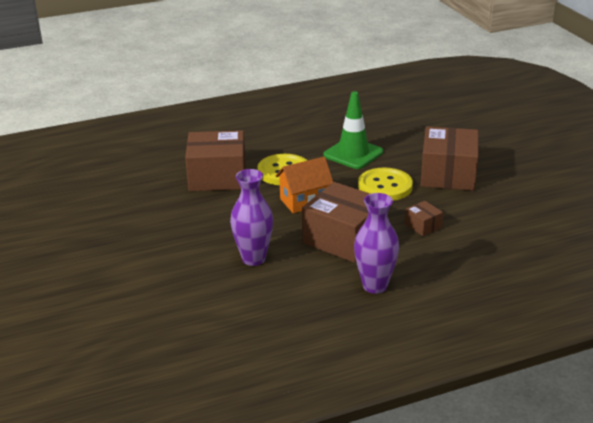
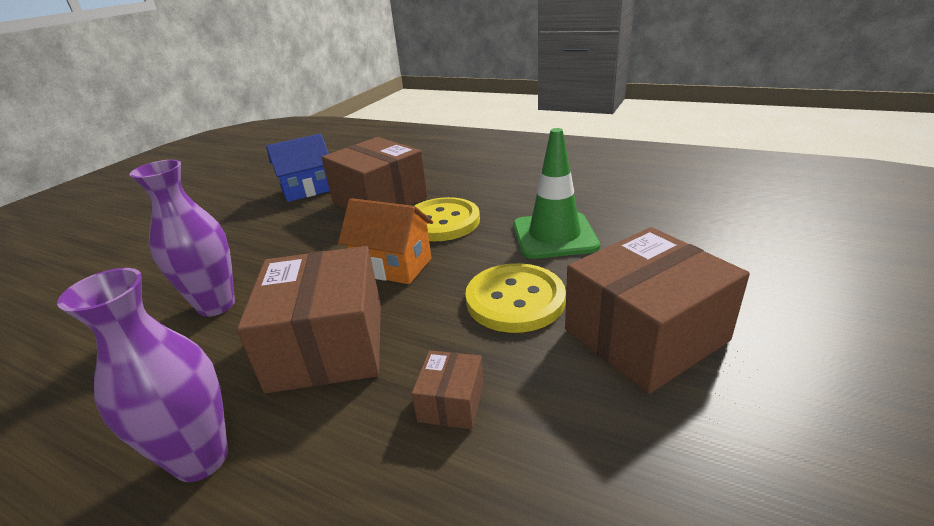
camera: 50 degrees right, 0 degrees up
none -> blue house [266,134,330,202]

